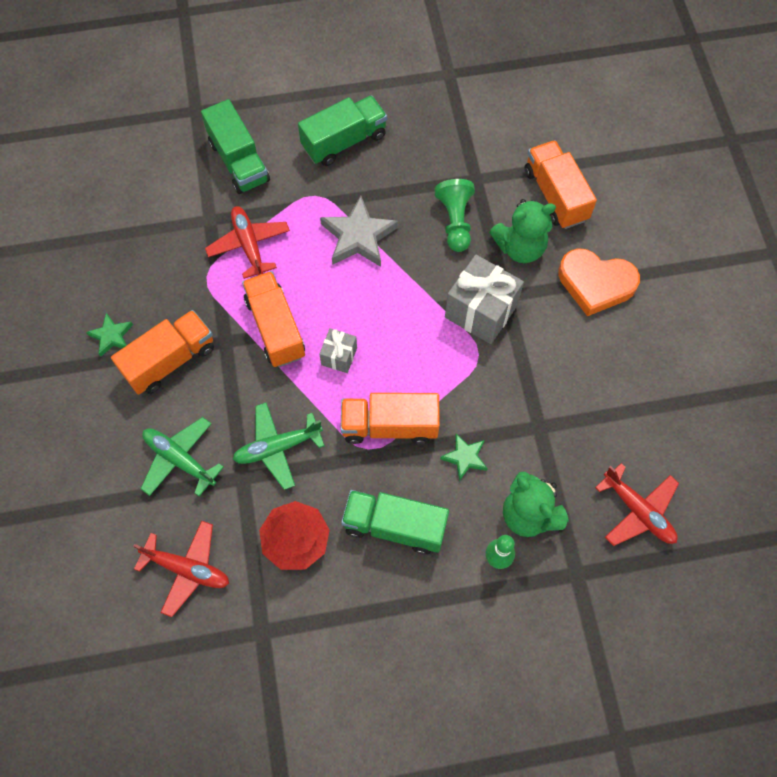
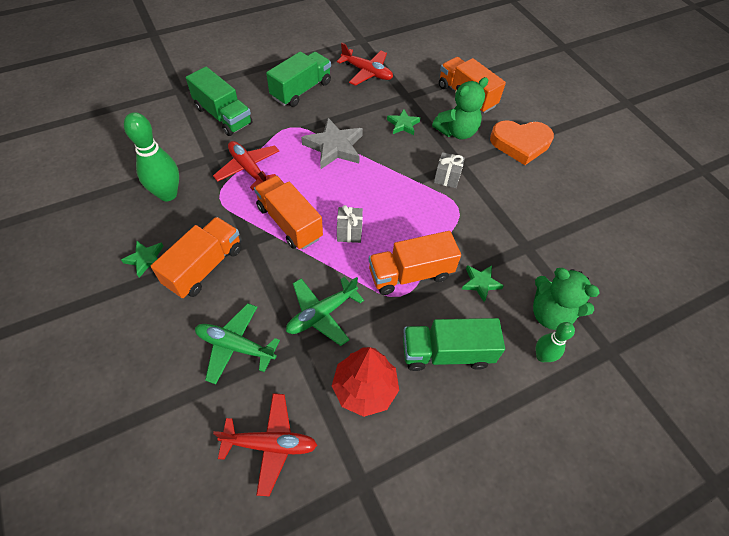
camera: 20 degrees left, 10 degrees down
green pawn [434,179,475,252] -> green star [387,109,420,135]
grey gift [445,255,524,344] -> grey gift [434,152,465,188], size x0.53
red plane [595,463,679,546] -> red plane moved to [337,43,393,86]
none -> green bowling pin [124,112,179,201]

